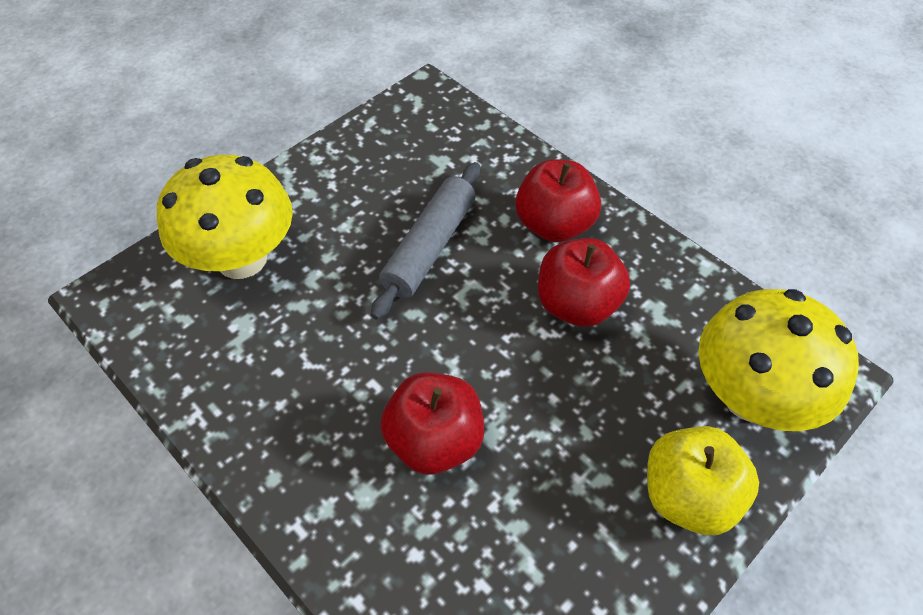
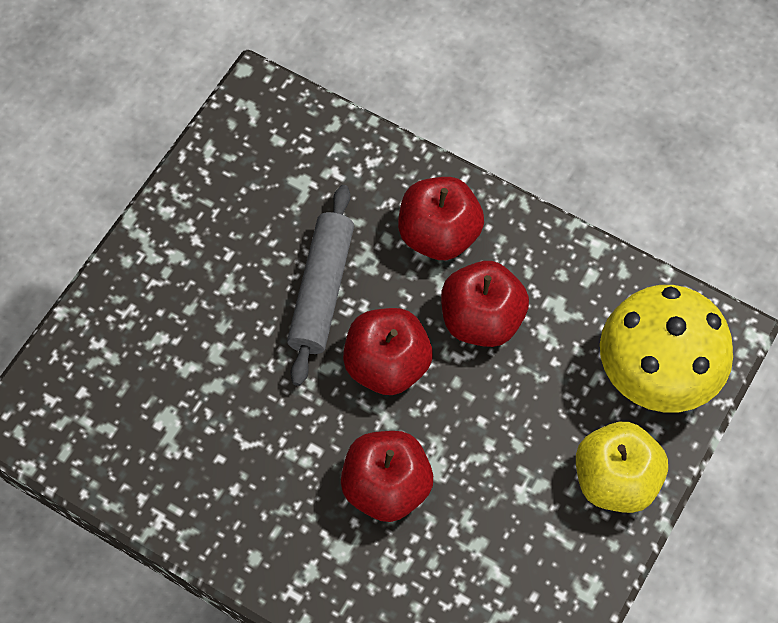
camera: 15 degrees left, 10 degrees up
yellow mushroom [157,155,293,279] -> none
none -> red apple [343,308,433,395]

